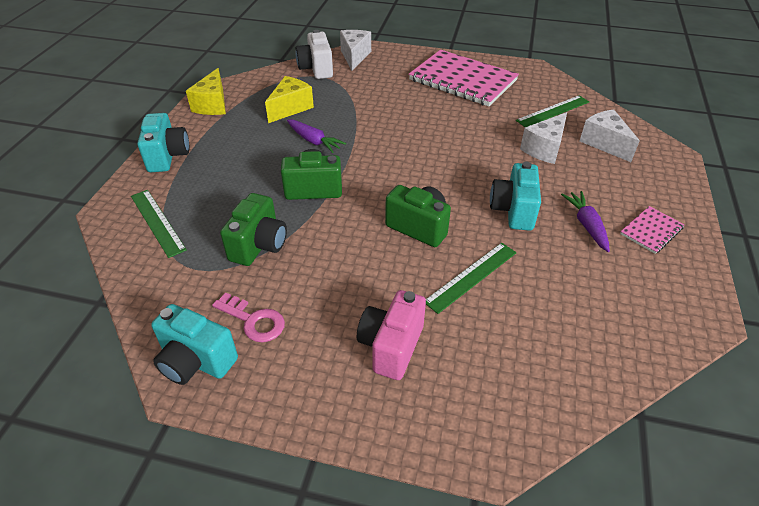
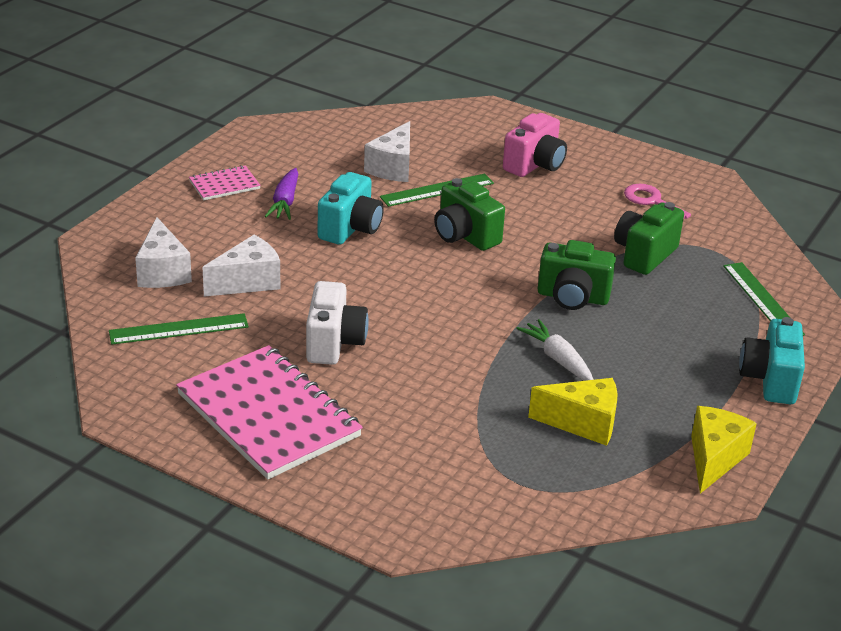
camera: 165 degrees left, 10 degrees down
turquoise camera [151,304,238,385] -> none
yellow cheese [265,76,314,123] -> yellow cheese turned 135 degrees counterclockwise [528,378,617,446]
purple carrot [287,119,346,153] -> white carrot [516,319,594,381]
white camera [295,30,333,79] -> white camera moved to [306,281,369,365]
white cheese [340,30,371,71] -> white cheese moved to [364,121,410,182]

